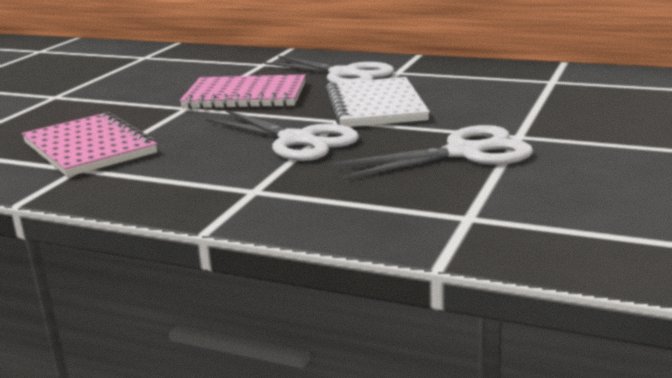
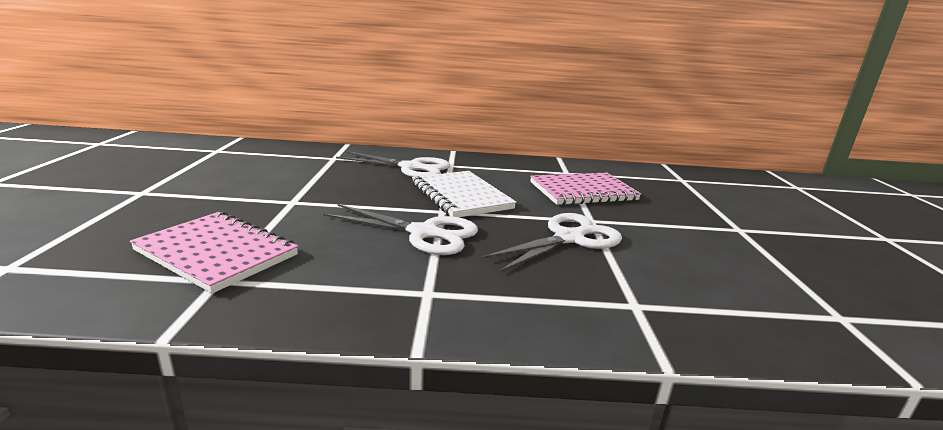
camera: 25 degrees left, 0 degrees up
pink notebook [180,74,306,109] -> pink notebook moved to [530,173,641,205]

